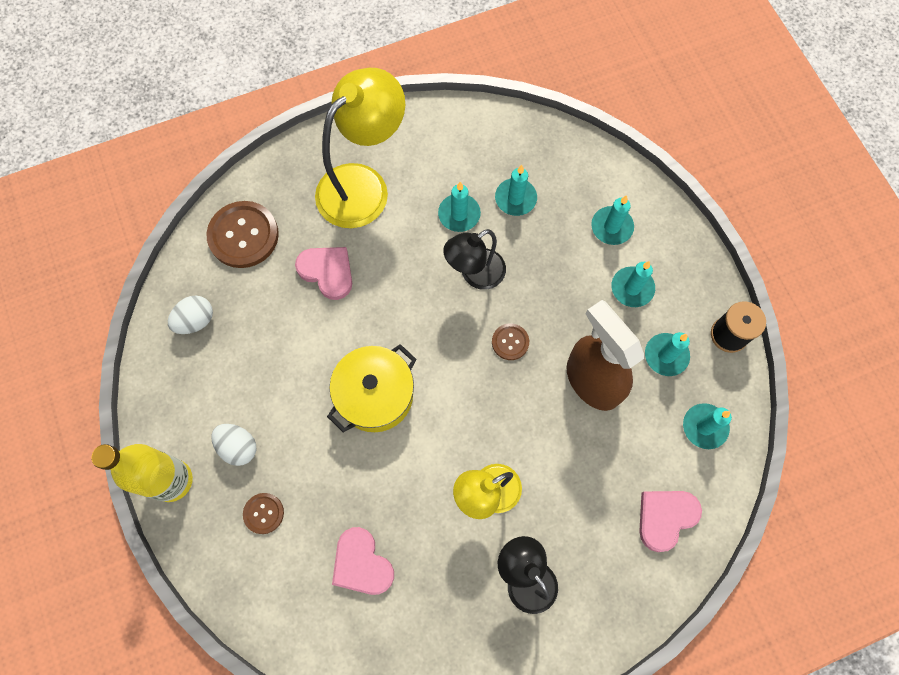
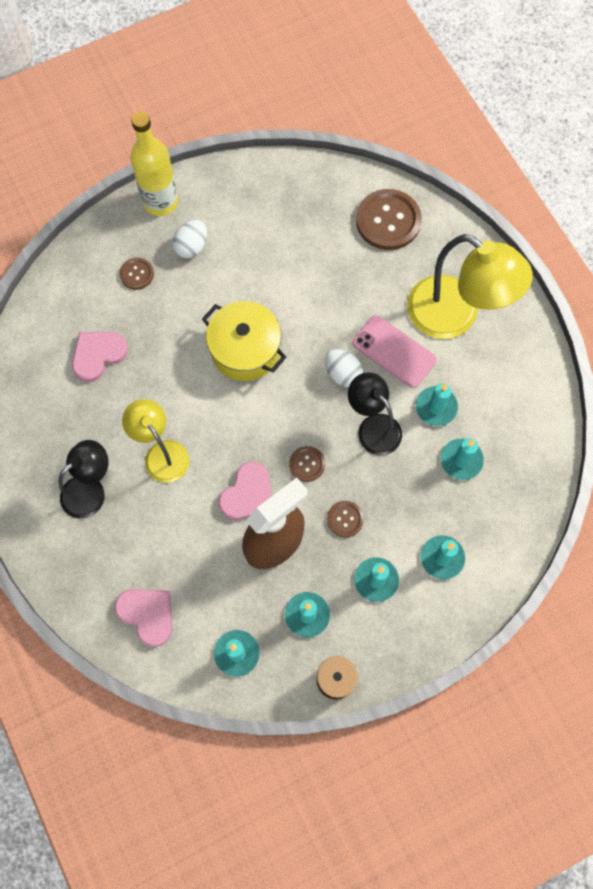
camera: 85 degrees right, 0 degrees up
white egg [168,296,213,334] -> white egg moved to [325,349,363,387]
pink heart [295,247,352,300] -> pink heart moved to [219,462,272,520]
none -> brown button [327,501,364,537]
none -> pink phone [352,315,437,388]

